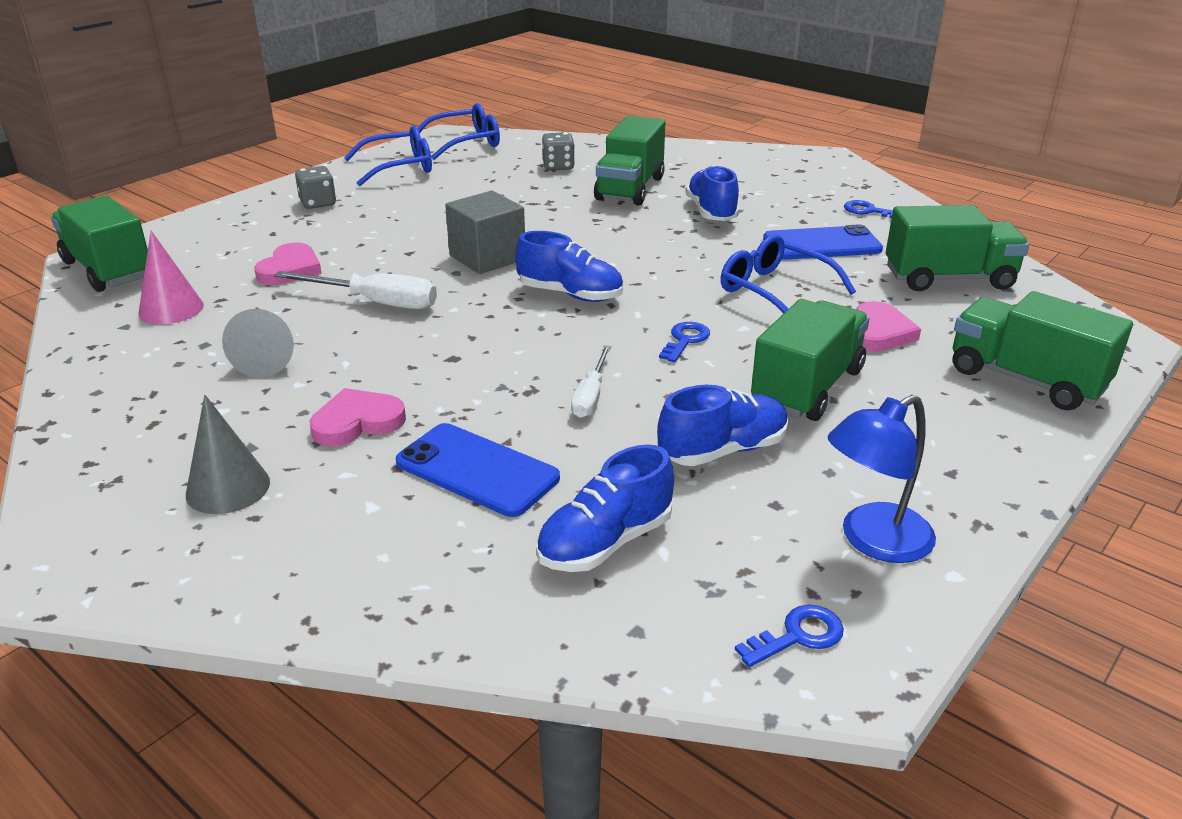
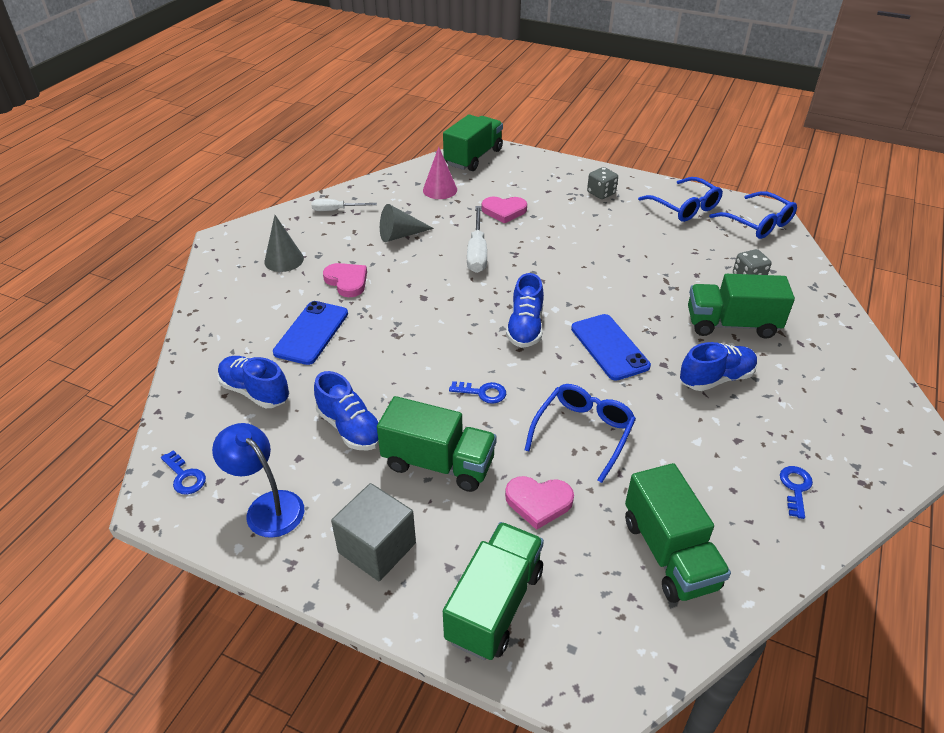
camera: 75 degrees right, 10 degrees up
grey cube [445,191,525,274] -> grey cube moved to [331,483,416,581]
white screwdriver [571,345,611,418] -> white screwdriver moved to [312,199,377,211]
blue phone [763,225,883,260] -> blue phone moved to [571,314,651,381]

